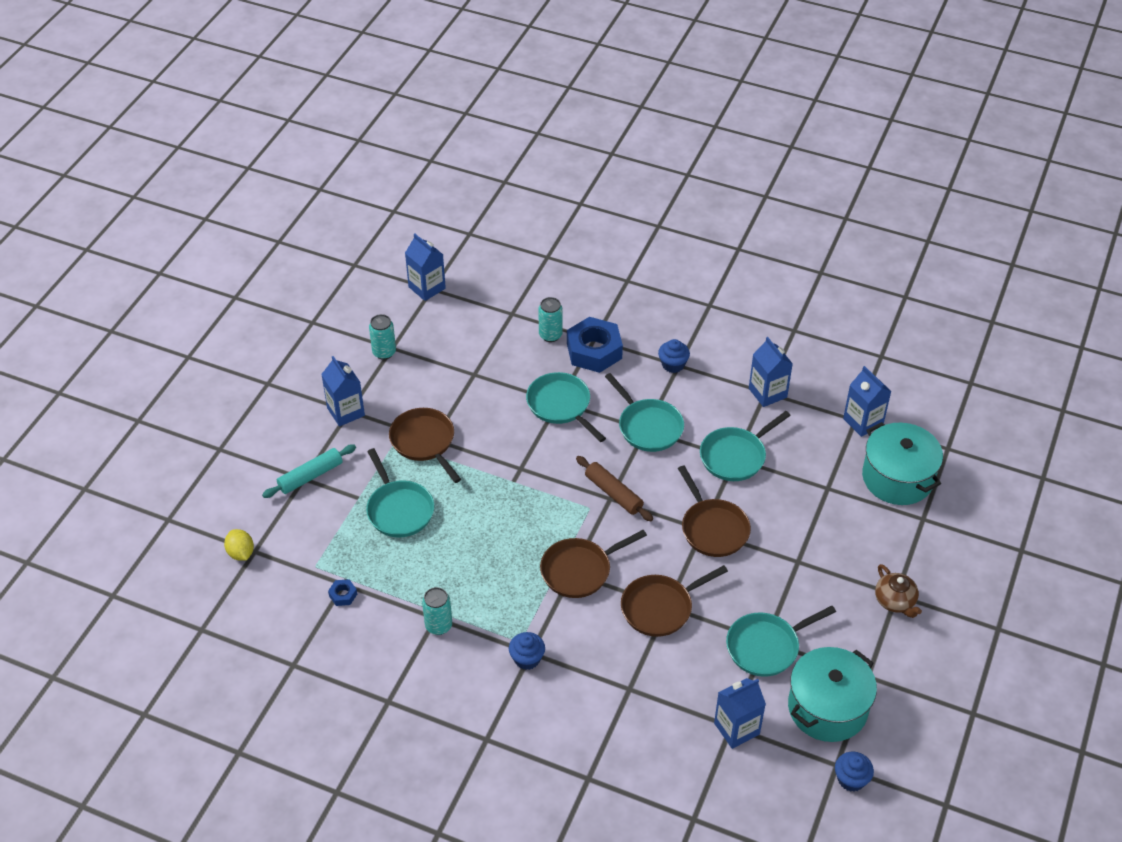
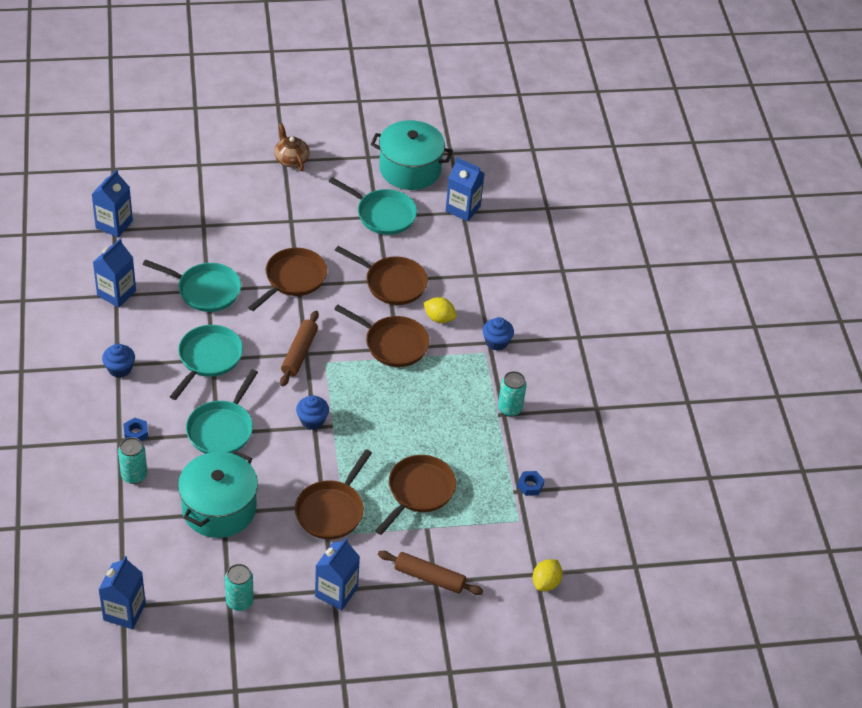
camera: 125 degrees left, 0 degrees up
turquoise rolling pin [262,444,356,498] -> brown rolling pin [378,551,483,595]
turquoise pan [366,448,434,537] -> brown pan [375,455,456,535]
blue nut [567,317,623,373] -> blue nut [123,417,148,441], size x0.42
blue cupcake [835,752,874,792] -> blue cupcake moved to [296,395,329,430]
turquoise pot [862,422,943,505] -> turquoise pot moved to [178,451,258,538]
brown teapot [875,564,922,618] -> brown teapot turned 60 degrees counterclockwise [274,123,310,171]
none -> yellow lemon [424,297,456,323]

